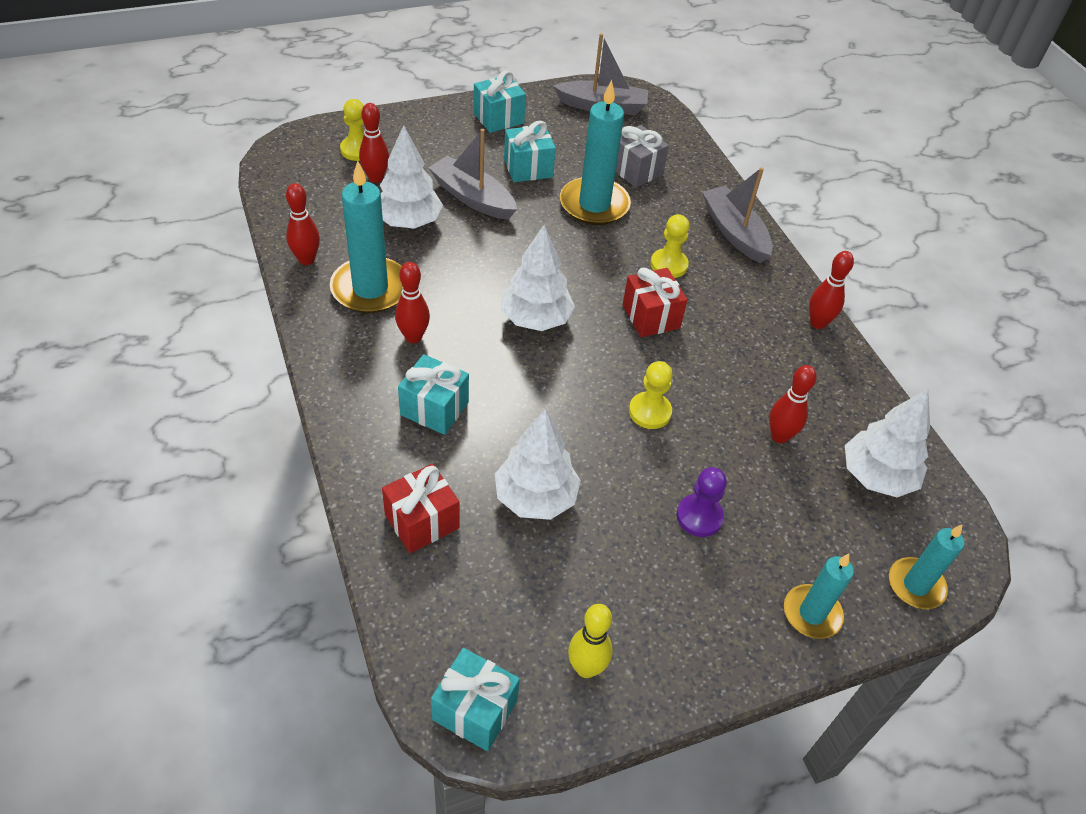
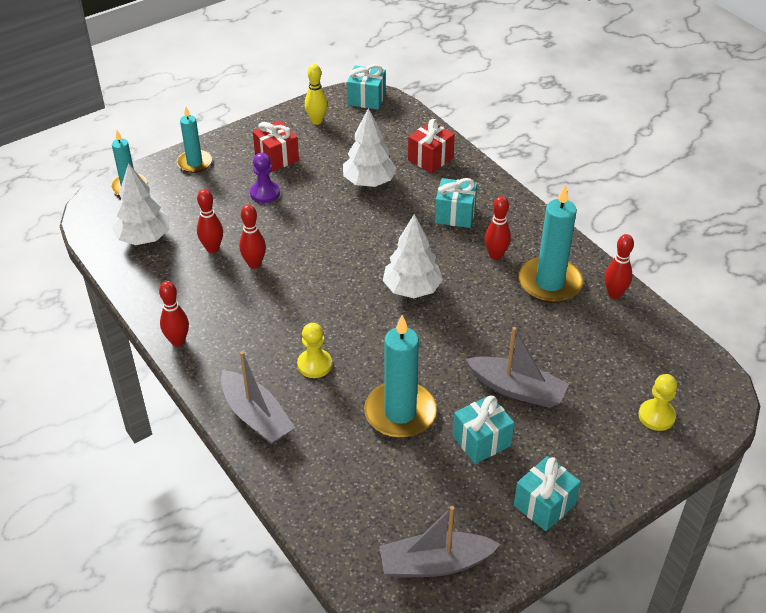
camera: 170 degrees right, 5 degrees down
red bowling pin [359,103,389,183] -> red bowling pin moved to [239,205,266,269]
white tree [380,125,443,229] -> none
grey gift [616,125,669,188] -> none
red gift [623,268,687,337] -> red gift moved to [253,120,299,172]
yellow pawn [629,361,673,429] -> none

